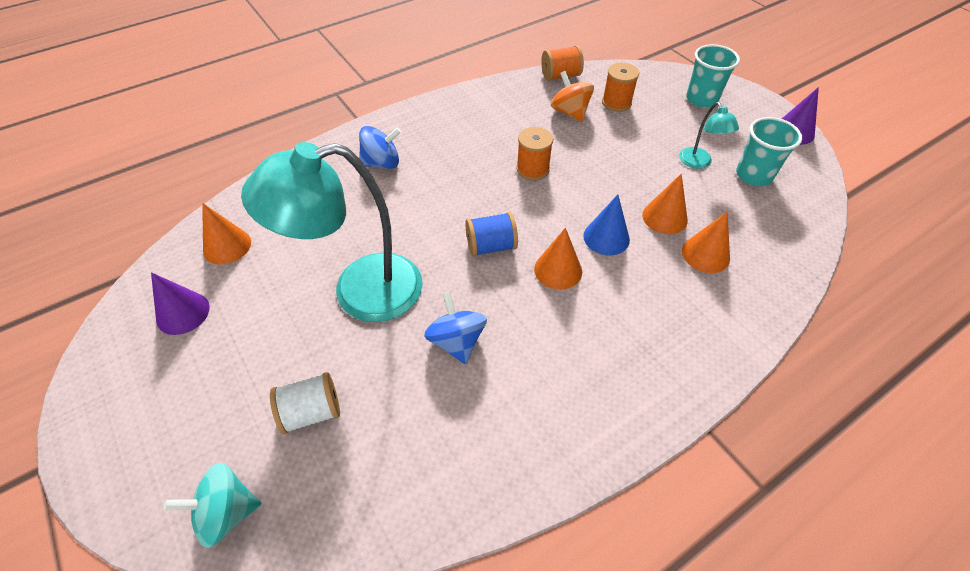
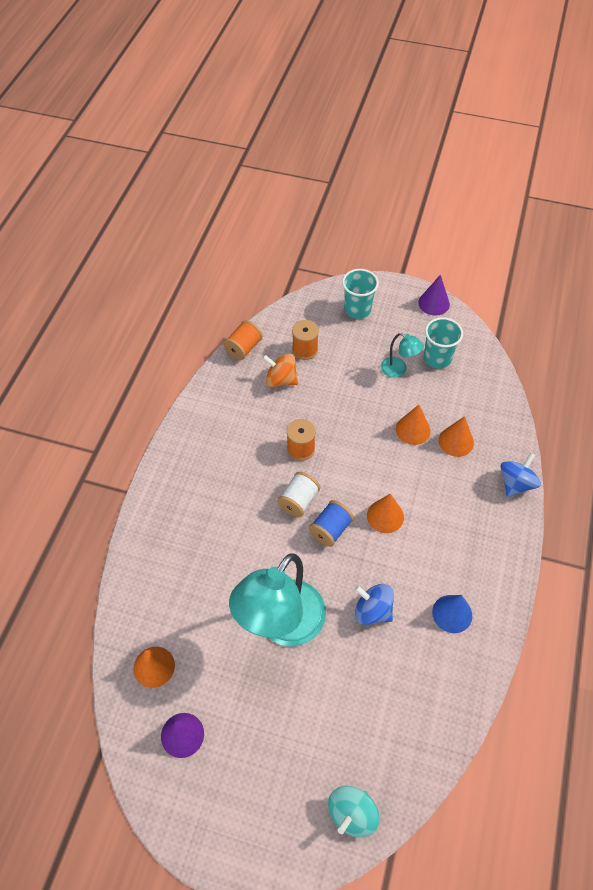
camera: 40 degrees left, 5 degrees up
white spool [270,372,340,434] -> white spool moved to [277,472,320,517]
blue spinning top [359,126,401,169] -> blue spinning top moved to [500,453,541,497]
blue cone [583,195,630,256] -> blue cone moved to [432,595,472,633]

